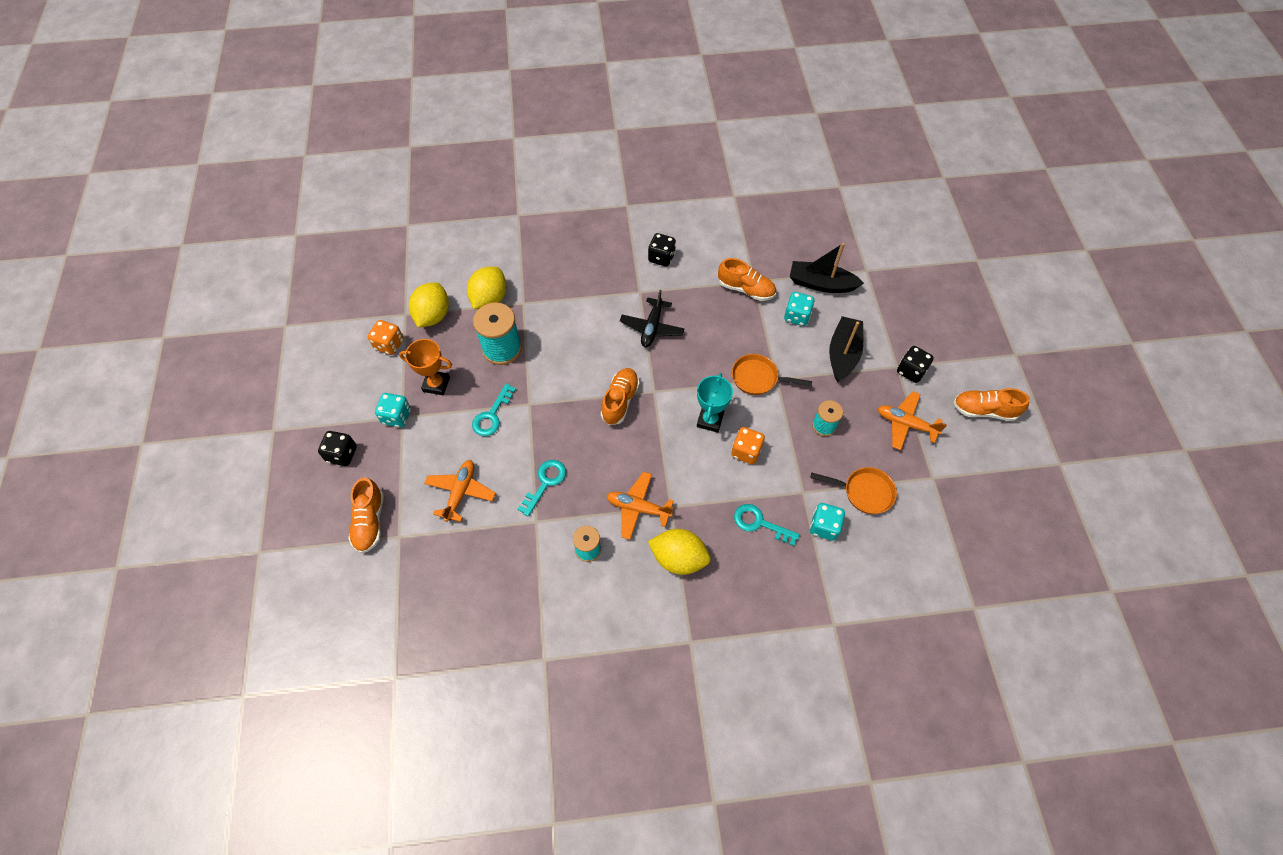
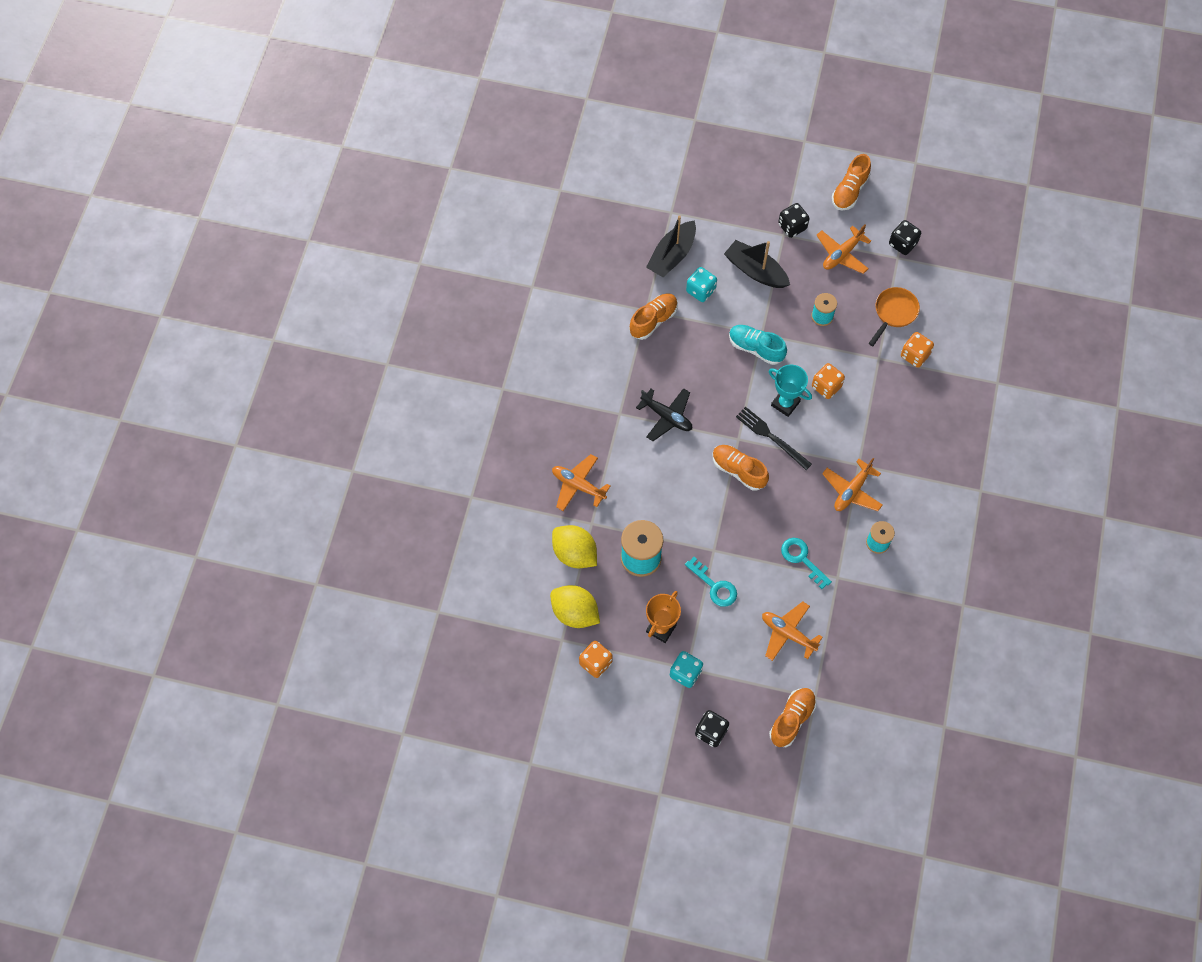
camera: 70 degrees left, 5 degrees up
orange shoe [349,478,384,553] -> orange shoe turned 75 degrees counterclockwise [769,688,817,747]
black dice [648,233,676,267] -> black dice moved to [889,220,921,255]
yellow lemon [648,529,711,575] -> none
orange pan [732,354,812,395] -> turquoise shoe [729,325,787,365]
turquoise key [734,504,800,546] -> none
turquoise dice [810,503,845,541] -> orange dice [901,332,934,368]
none -> orange plane [552,454,611,511]
none -> black fork [736,407,812,470]

